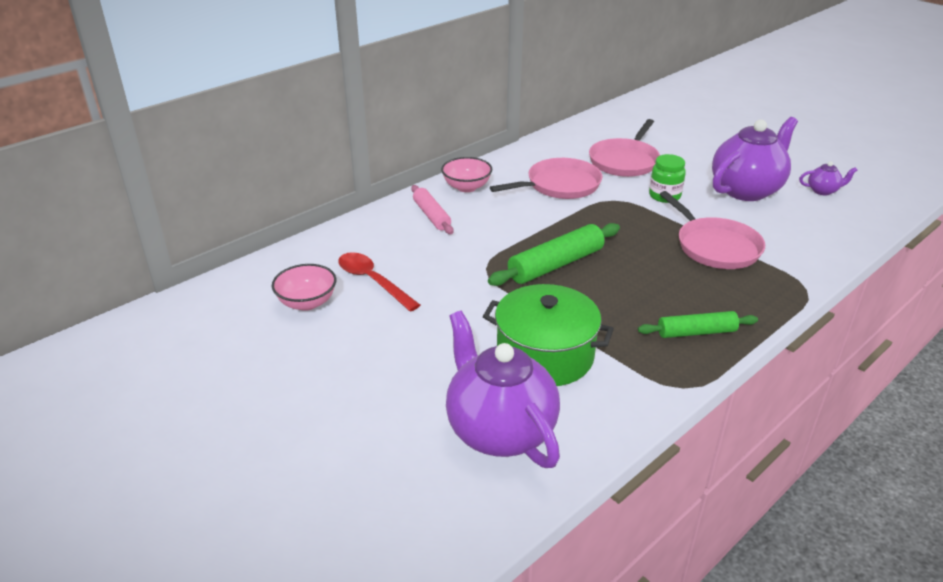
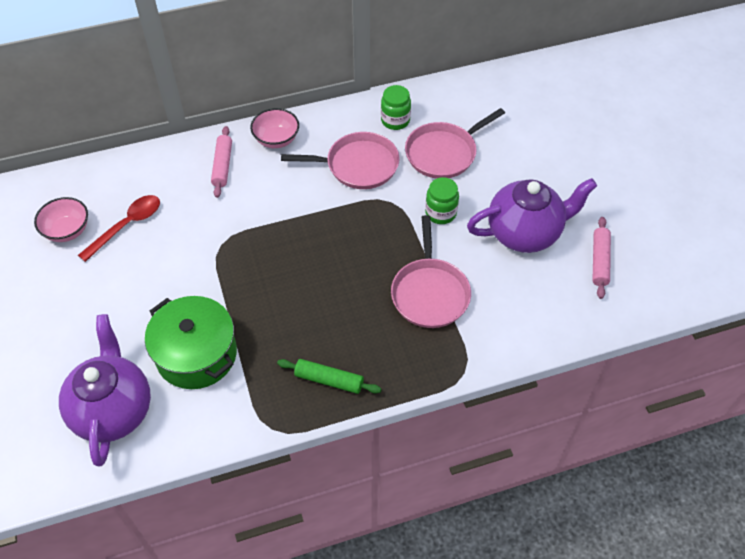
camera: 25 degrees right, 20 degrees up
red spoon [338,252,420,312] -> red spoon turned 60 degrees clockwise [78,195,160,262]
green rolling pin [488,223,620,286] -> none
purple teapot [799,161,857,195] -> pink rolling pin [592,217,611,299]
none -> green jar [381,85,411,130]

